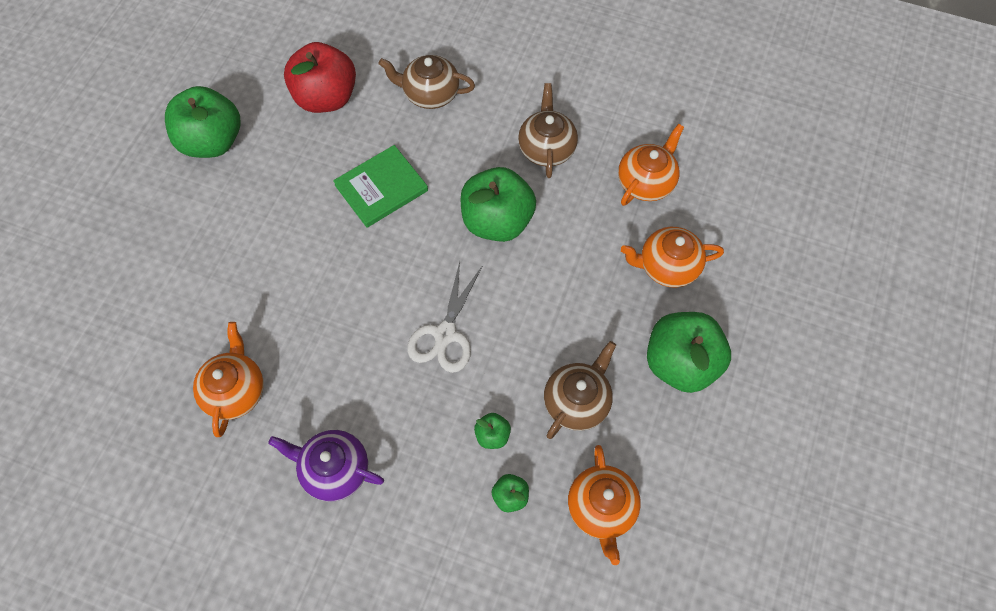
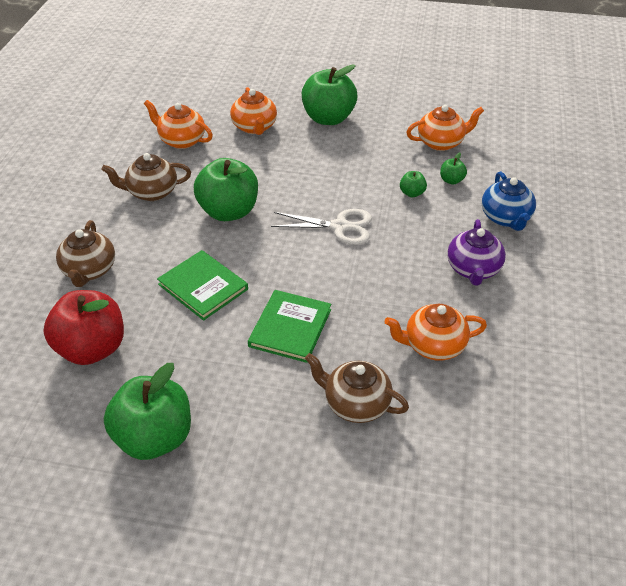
camera: 100 degrees left, 20 degrees down
brown teapot [544,341,616,439] -> brown teapot moved to [305,353,409,423]
none -> green book [248,290,331,363]
none -> blue teapot [482,171,536,231]

